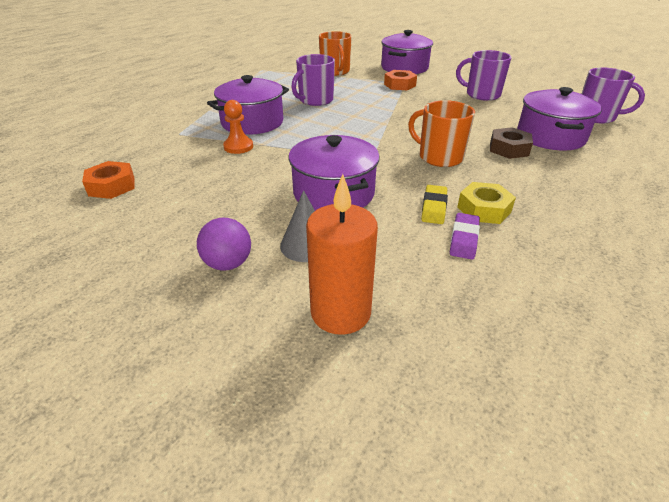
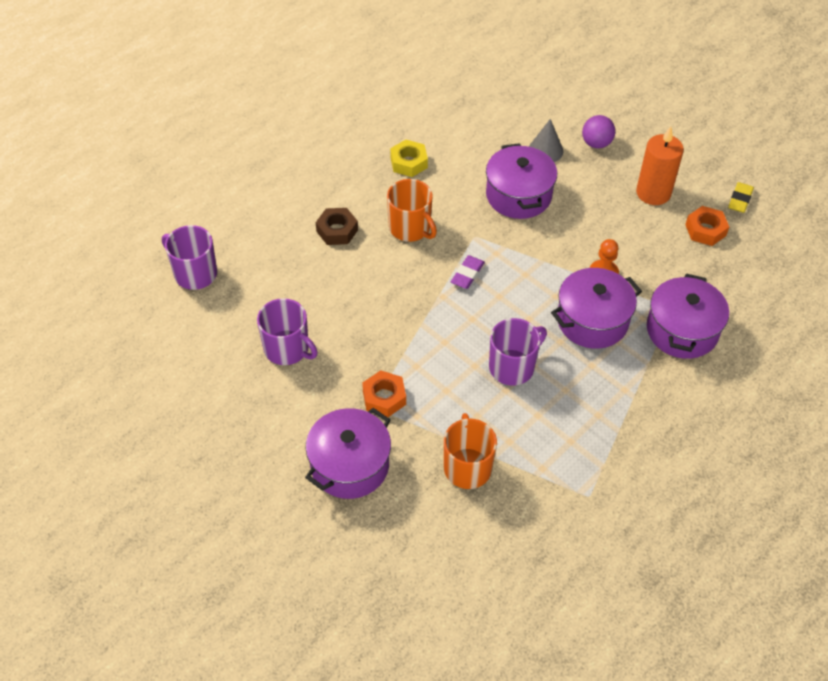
camera: 170 degrees left, 15 degrees up
orange candle [306,174,378,335] -> orange candle moved to [636,126,684,205]
yellow eraser [421,185,448,224] -> yellow eraser moved to [728,182,754,213]
purple eraser [450,213,480,260] -> purple eraser moved to [451,255,485,289]
purple pot [517,87,602,150] -> purple pot moved to [647,273,729,359]

